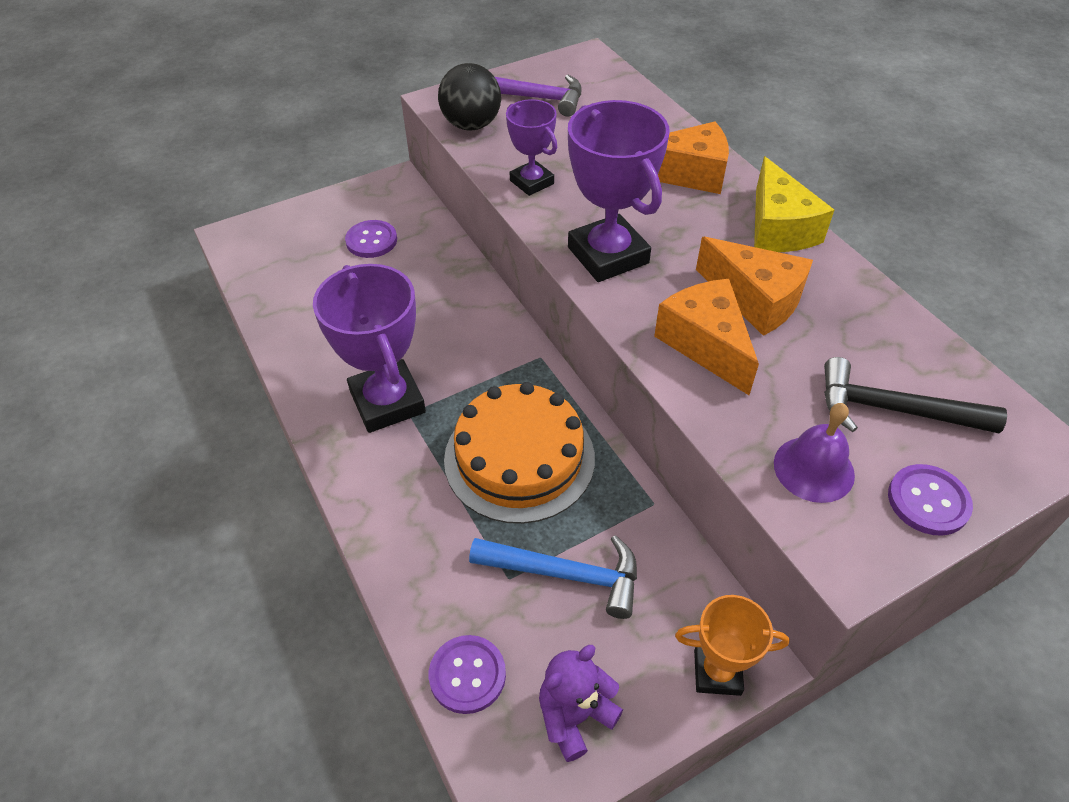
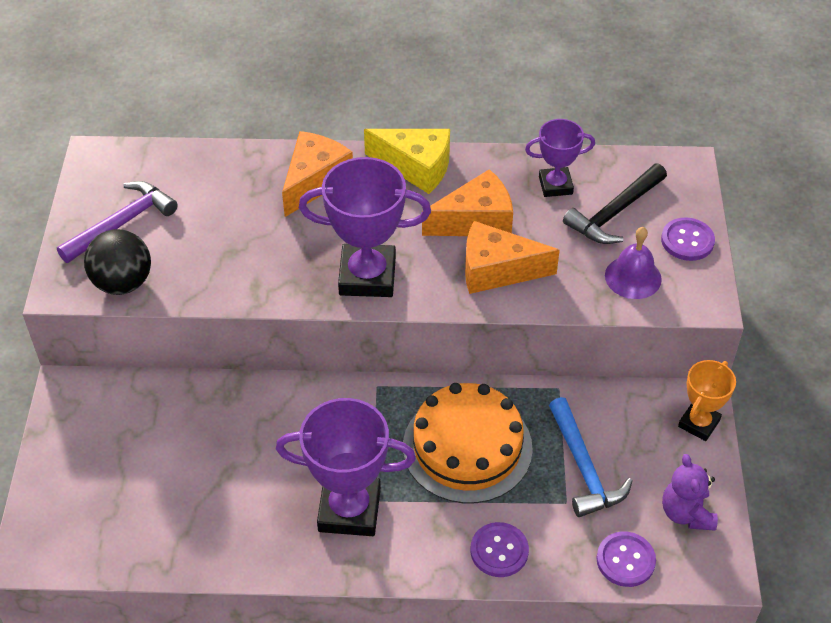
camera: 60 degrees left, 0 degrees up
purple button [345,220,397,258] -> purple button moved to [470,522,529,577]
blue hammer [469,535,637,619] -> blue hammer turned 120 degrees clockwise [549,397,633,517]
purple trophy [506,99,557,196] -> purple trophy moved to [525,119,595,197]

